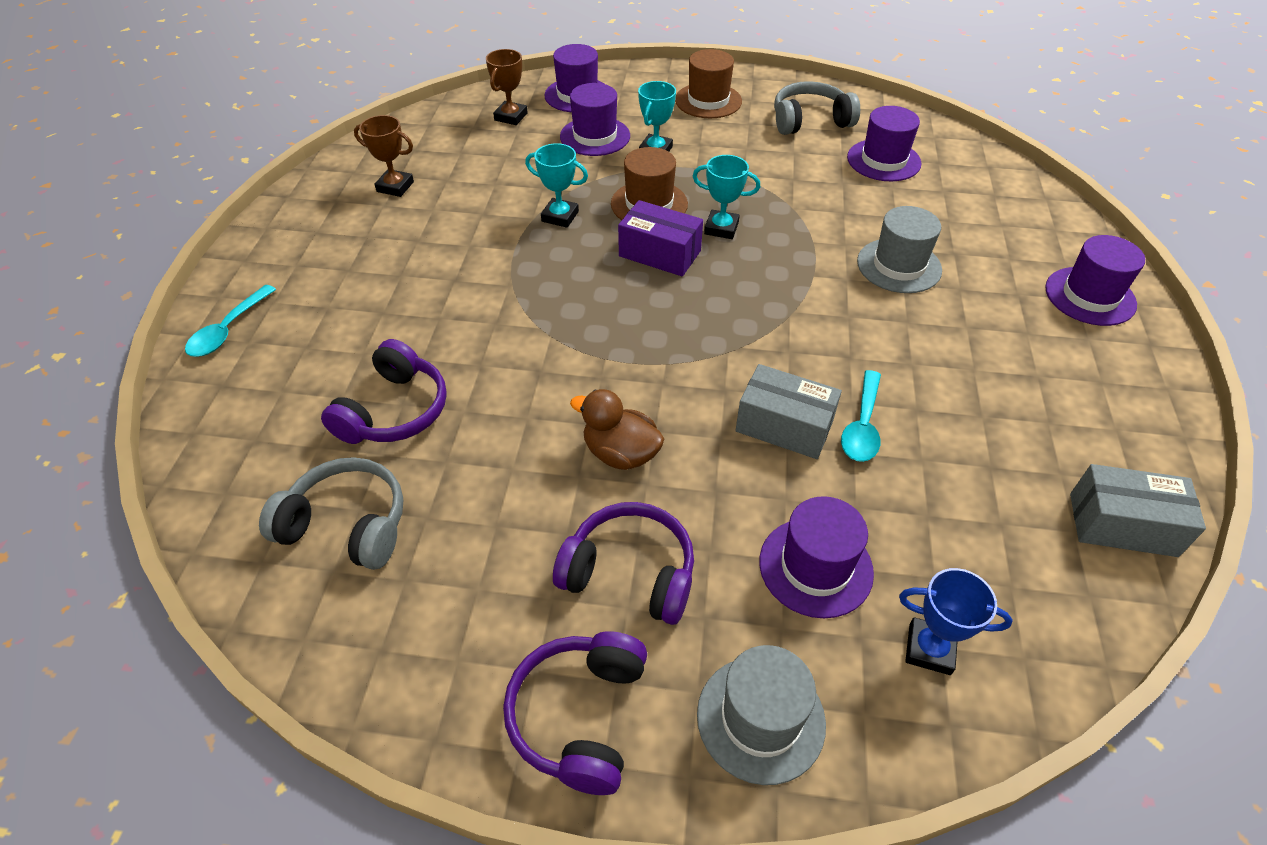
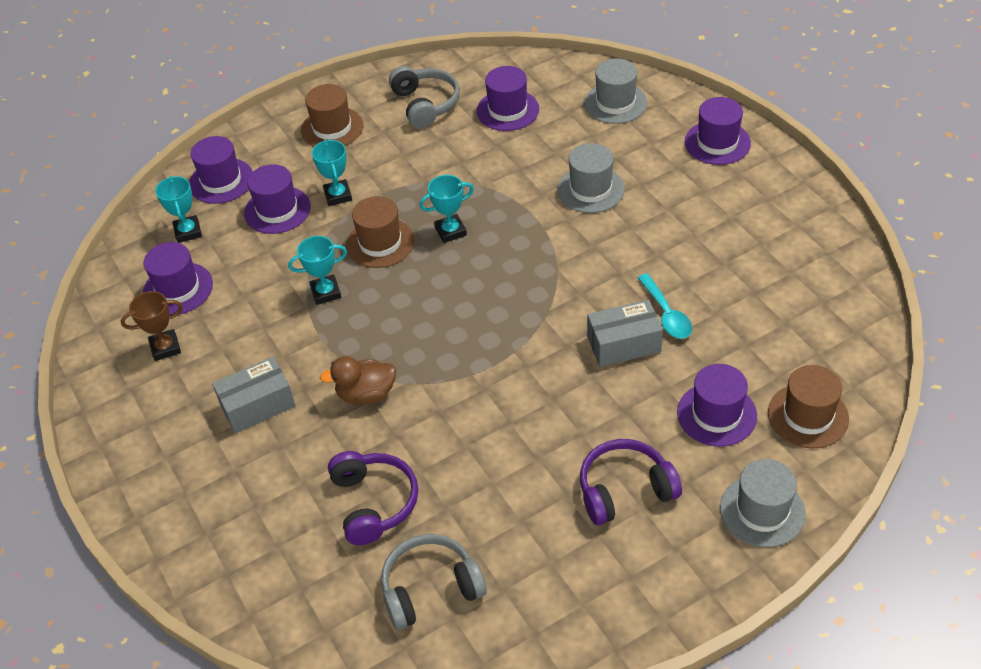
camera: 35 degrees left, 0 degrees up
turquoise spoon [185,285,276,357] -> none
brown trophy [486,49,528,125] -> turquoise trophy [155,176,202,243]
purple headphones [503,631,647,795] -> none
brown duck [570,389,664,470] -> brown duck moved to [320,356,396,405]
purple box [618,200,703,276] -> none
grey headphones [774,81,860,135] -> grey headphones turned 120 degrees clockwise [389,66,460,128]
blue trophy [899,568,1013,675] -> brown hat [768,365,849,448]
grey box [1070,464,1206,557] -> grey box moved to [212,357,296,434]
none -> purple hat [143,242,213,315]
none -> grey hat [584,58,647,124]

